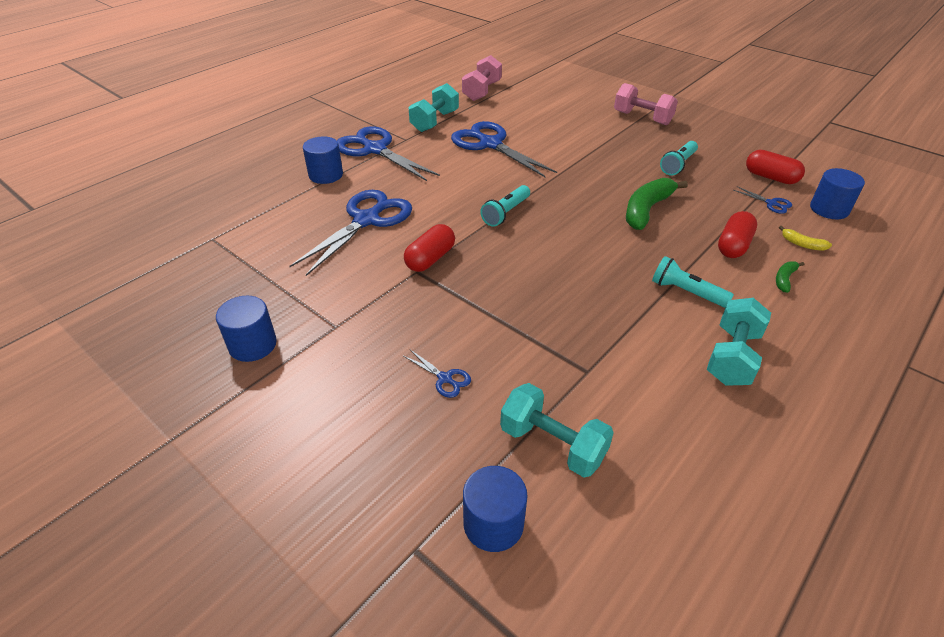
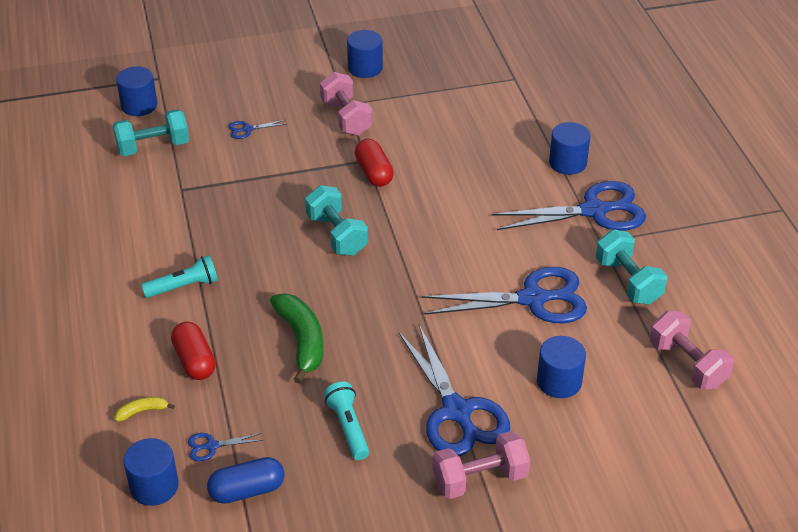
camera: 125 degrees right, 0 degrees up
blue scissors [290,190,412,276] -> blue scissors moved to [399,325,510,457]
turquoise flashlight [480,185,530,227] -> none
turquoise dumbbell [707,298,771,386] -> turquoise dumbbell moved to [305,185,368,256]
red capsule [746,150,805,184] -> blue capsule [207,457,285,504]
green banana [776,261,804,293] -> none
none -> pink dumbbell [320,72,373,136]
none -> blue cylinder [537,336,586,398]

